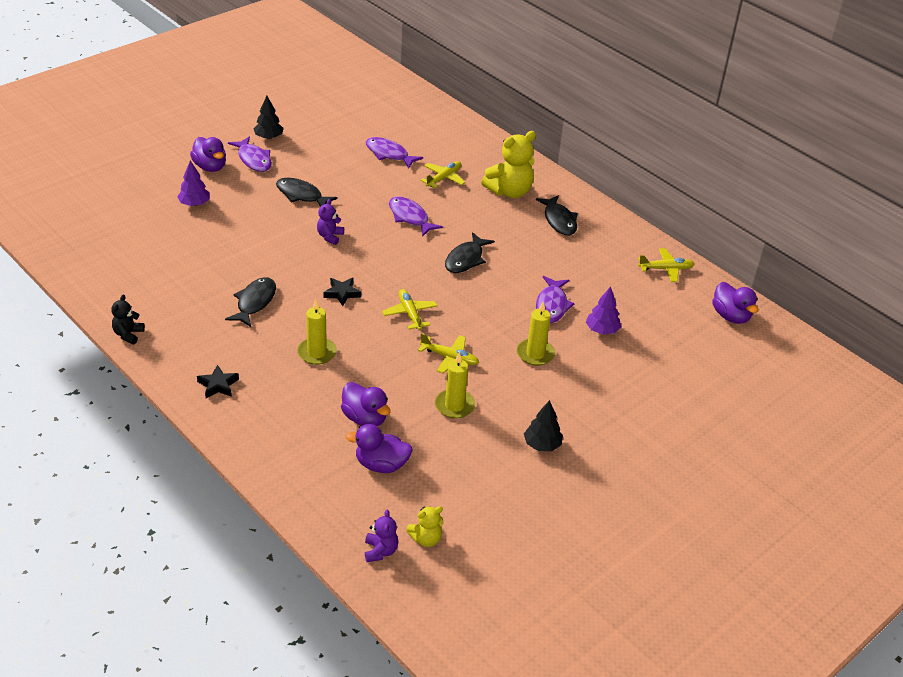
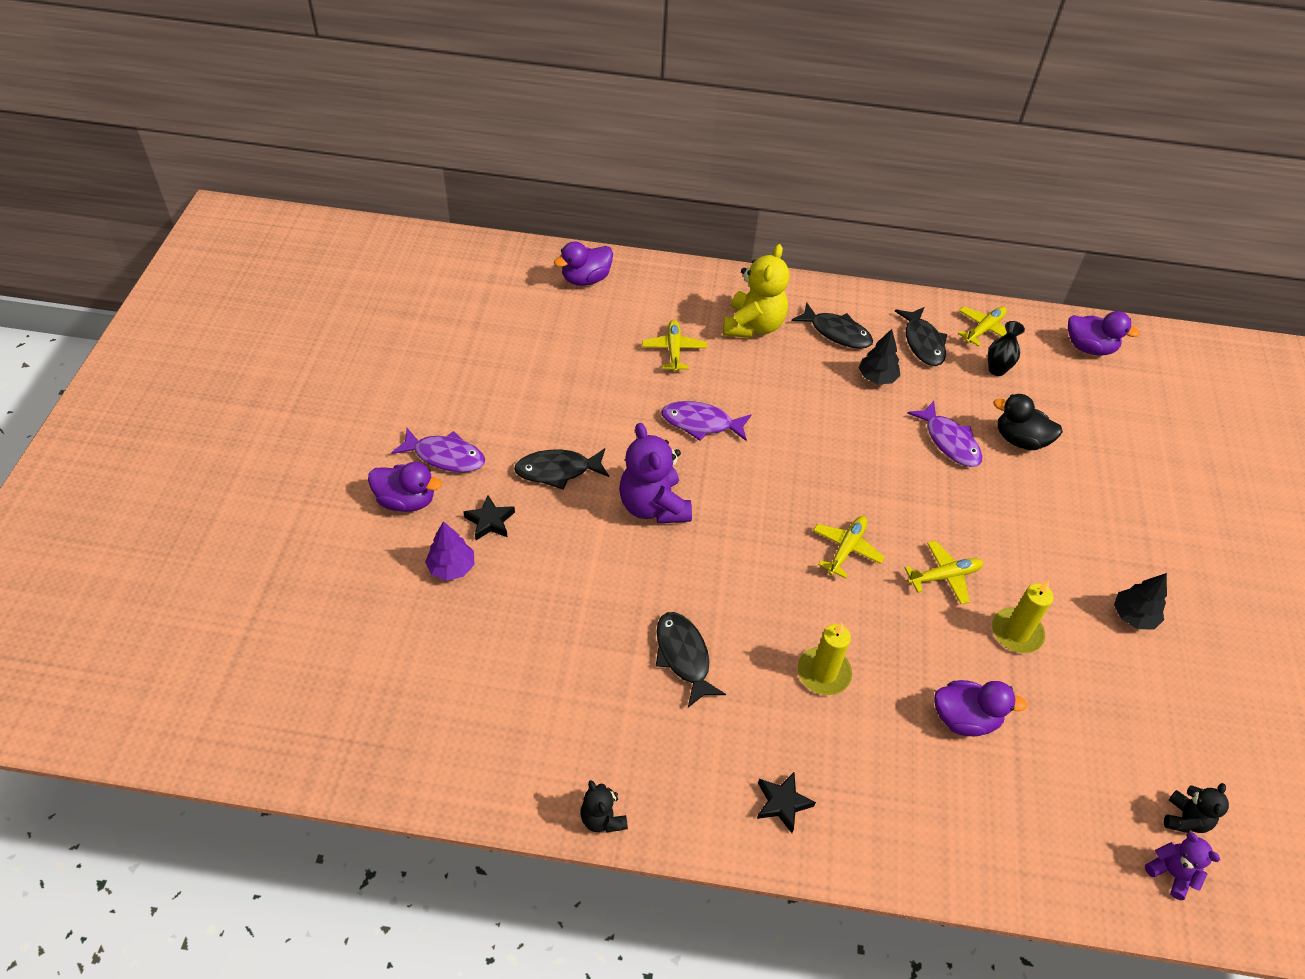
camera: 40 degrees left, 10 degrees up
black tree [254,96,284,139] -> black tree moved to [859,329,900,384]
purple teddy bear [317,199,344,245] -> purple teddy bear [619,423,692,524], size x1.91
black star [323,278,361,306] -> black star moved to [463,495,515,540]
purple duck [346,424,413,473] -> purple duck moved to [554,241,613,286]
purple fish [366,137,423,168] -> none
yellow plane [382,289,437,330] -> yellow plane turned 90 degrees clockwise [813,516,885,578]
yellow teddy bear [406,506,443,547] -> black teddy bear [1164,783,1229,833]
black fish [445,232,495,273] -> black fish moved to [895,307,948,366]
yellow candle [517,302,555,366] -> none
purple tree [586,286,621,335] -> black duck [993,394,1063,450]
none -> black vase [988,321,1025,376]

